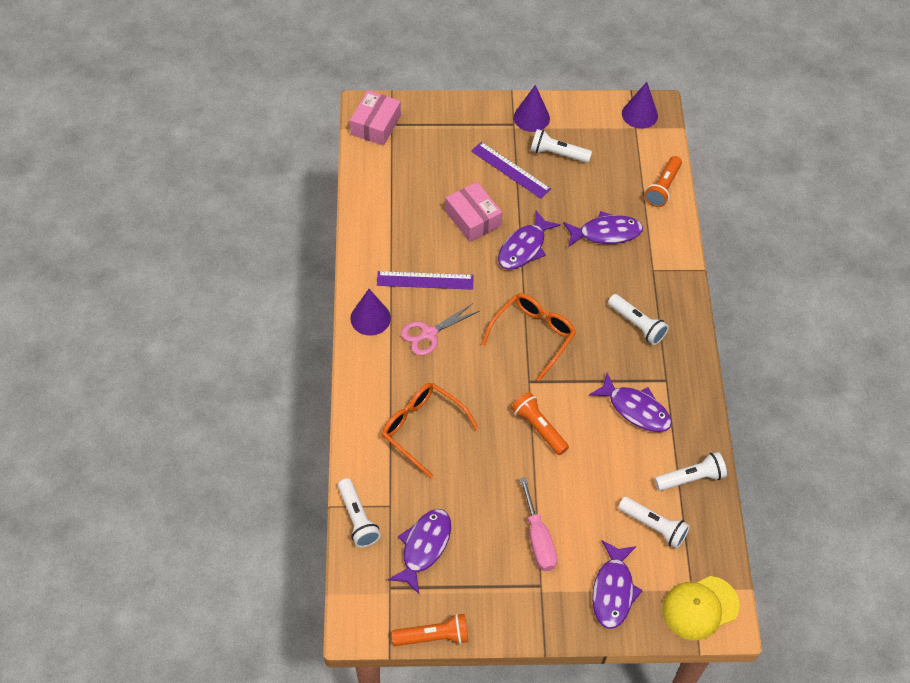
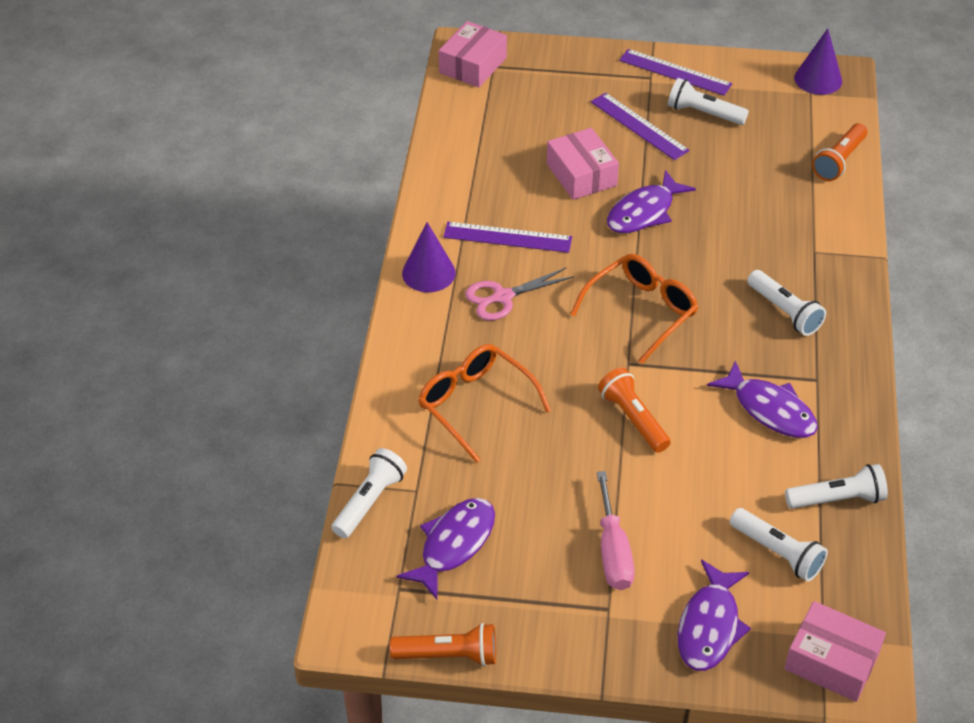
camera: 10 degrees right, 10 degrees down
white flashlight [338,478,381,547] -> white flashlight turned 135 degrees counterclockwise [331,448,407,538]
purple cone [514,85,550,132] -> purple ruler [619,49,732,96]
purple fish [563,211,643,247] -> none
yellow cap [662,576,740,640] -> pink box [784,601,886,702]

